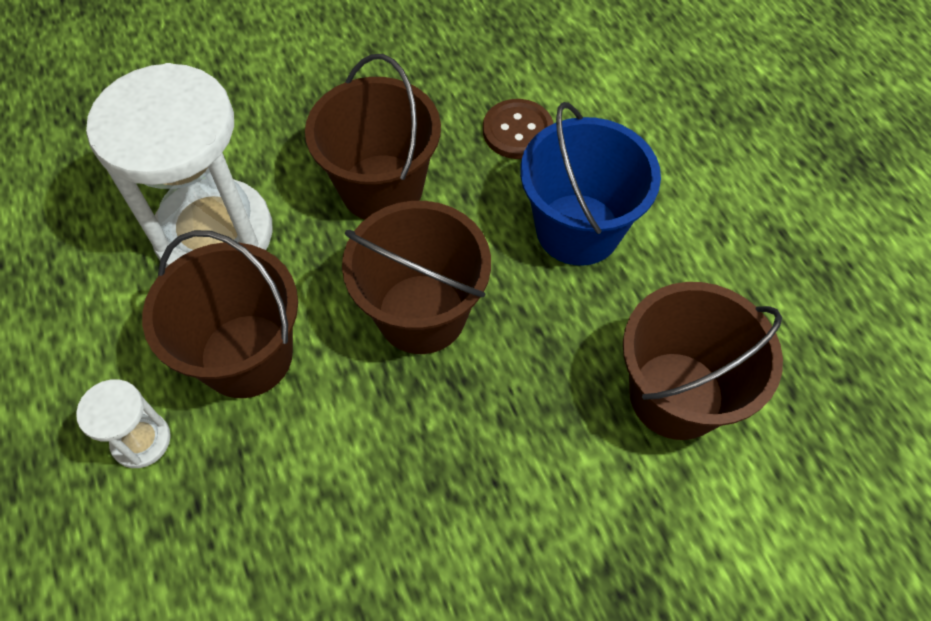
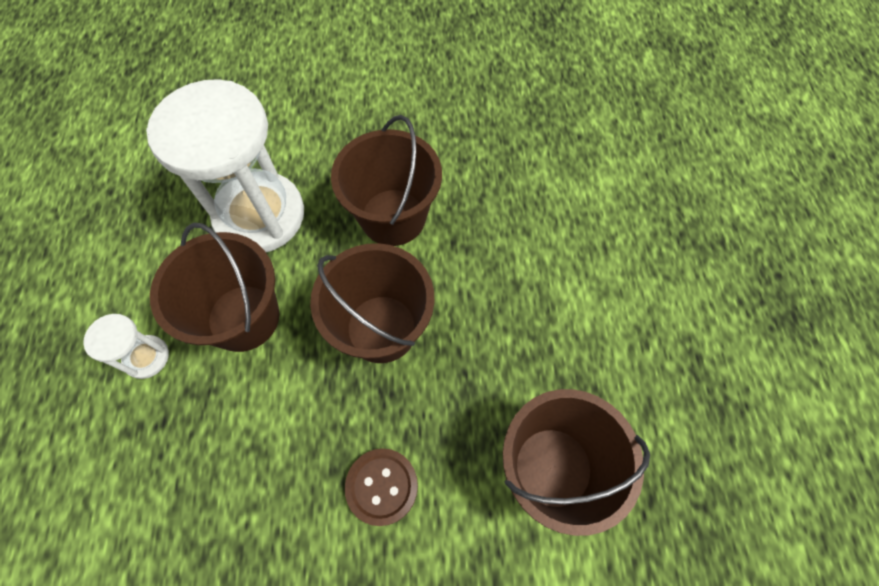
camera: 20 degrees right, 5 degrees up
brown button [483,99,553,159] -> brown button moved to [345,448,418,526]
blue bucket [520,102,661,266] -> none

